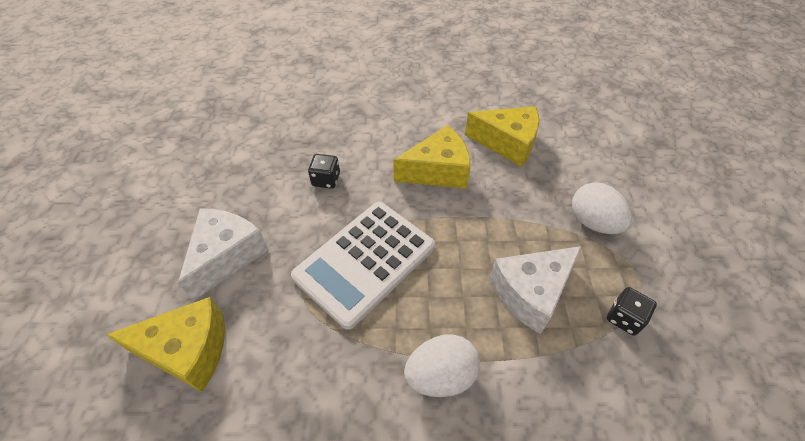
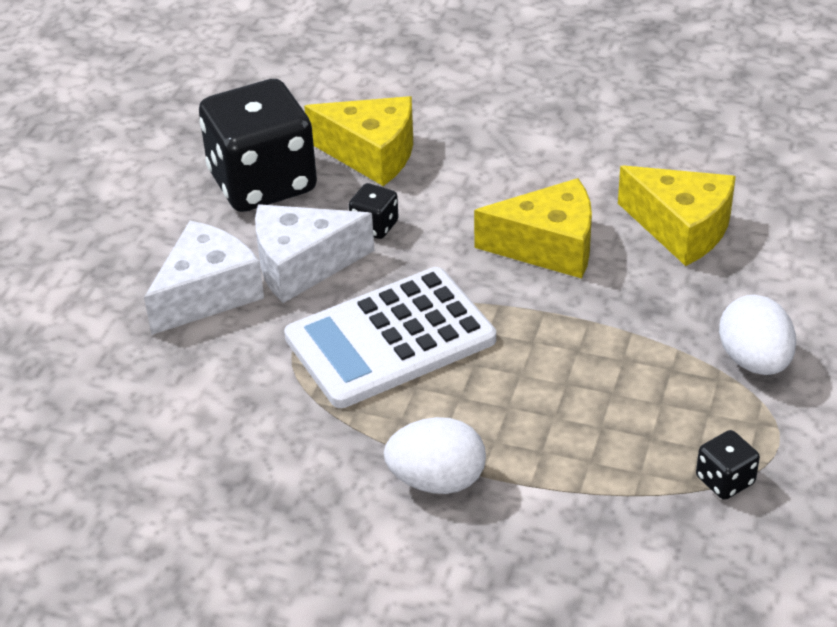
camera: 20 degrees right, 10 degrees down
yellow cheese [106,297,225,392] -> yellow cheese moved to [304,96,413,186]
white cheese [489,246,582,334] -> white cheese moved to [255,204,374,303]
none -> black dice [199,79,317,212]

